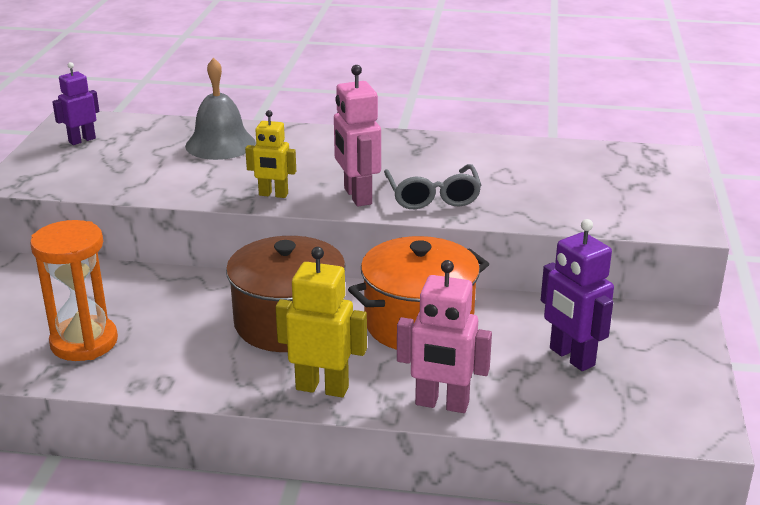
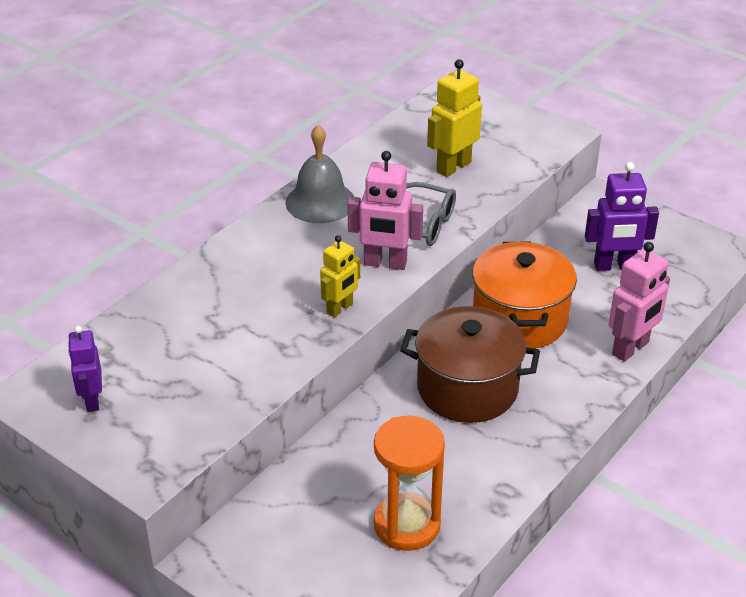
camera: 60 degrees left, 10 degrees up
grey bell [185,57,256,160] -> grey bell moved to [286,125,354,223]
yellow robot [275,247,367,398] -> yellow robot moved to [427,59,482,177]

